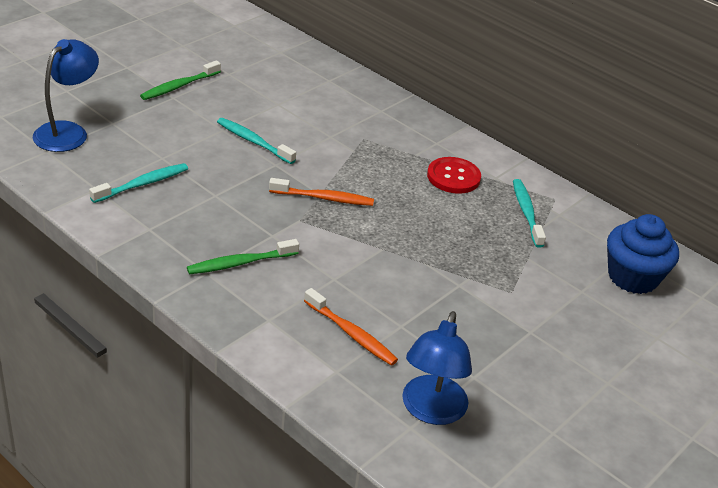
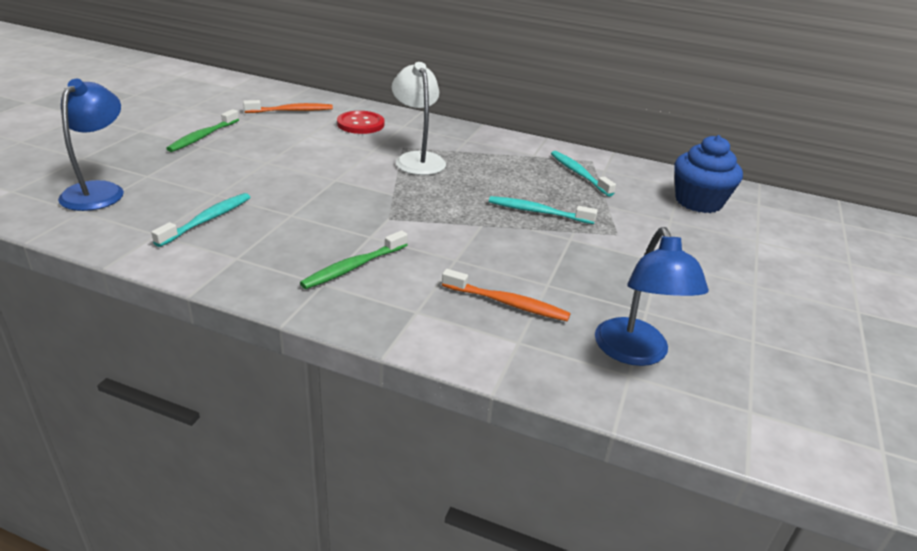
camera: 20 degrees left, 5 degrees down
turquoise toothbrush [217,118,296,164] -> turquoise toothbrush moved to [489,196,598,224]
orange toothbrush [269,178,374,206] -> orange toothbrush moved to [243,100,333,113]
red button [427,157,481,194] -> red button moved to [337,111,384,134]
none -> white lamp [392,62,446,175]

